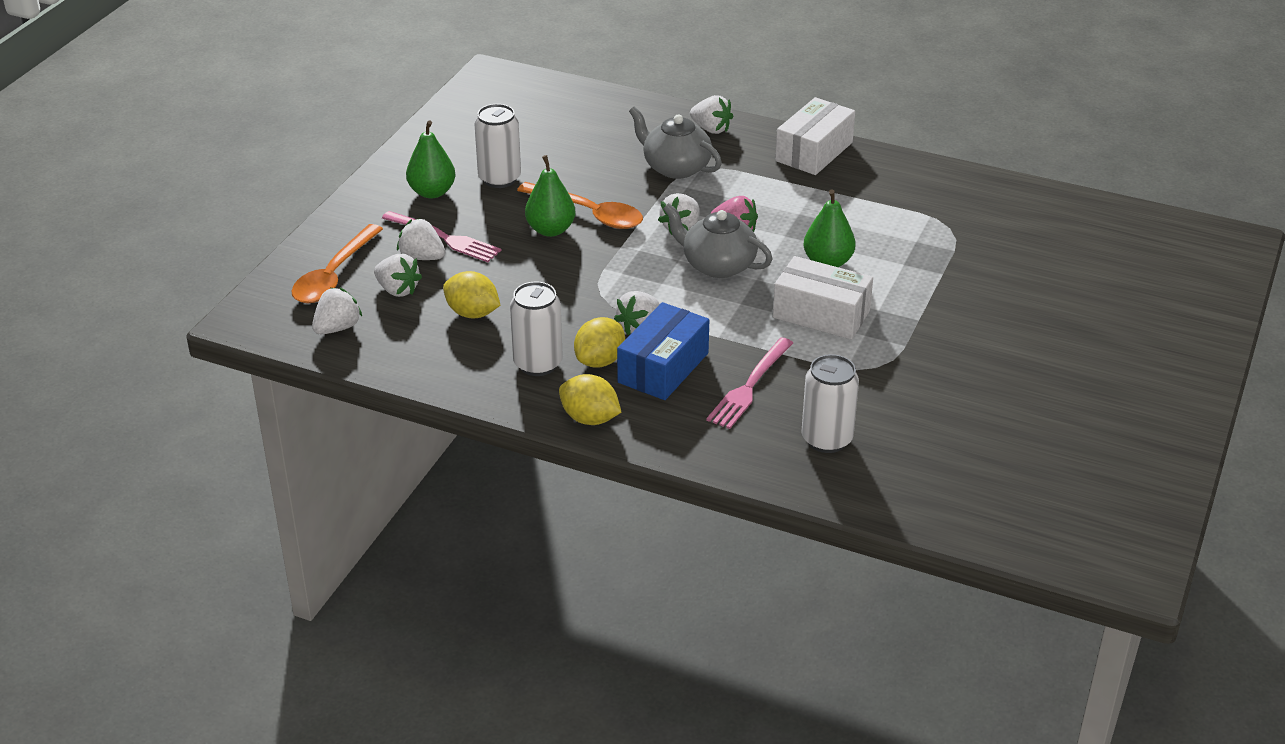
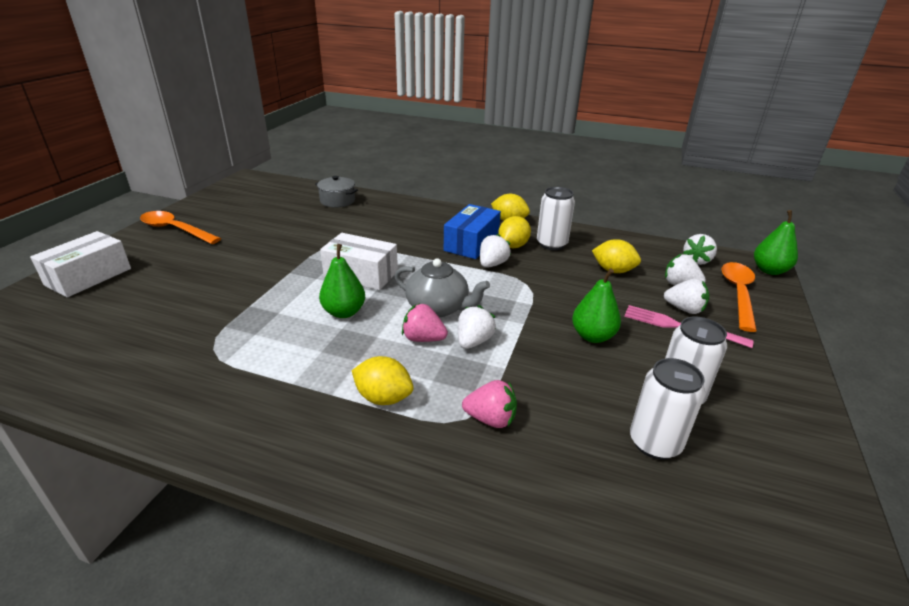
camera: 175 degrees right, 5 degrees down
green pear [406,120,456,198] -> green pear moved to [754,210,798,275]
orange spoon [517,182,643,229] -> orange spoon moved to [140,211,221,244]
grey teapot [629,106,722,179] -> pink strawberry [462,380,517,428]
white strawberry [690,95,733,134] -> none
pink fork [706,338,793,429] -> none
white box [775,97,855,175] -> white box moved to [30,231,131,297]
white can [802,354,859,453] -> white can moved to [630,358,705,460]
none -> grey pot [315,176,358,207]
none -> yellow lemon [352,356,414,405]

